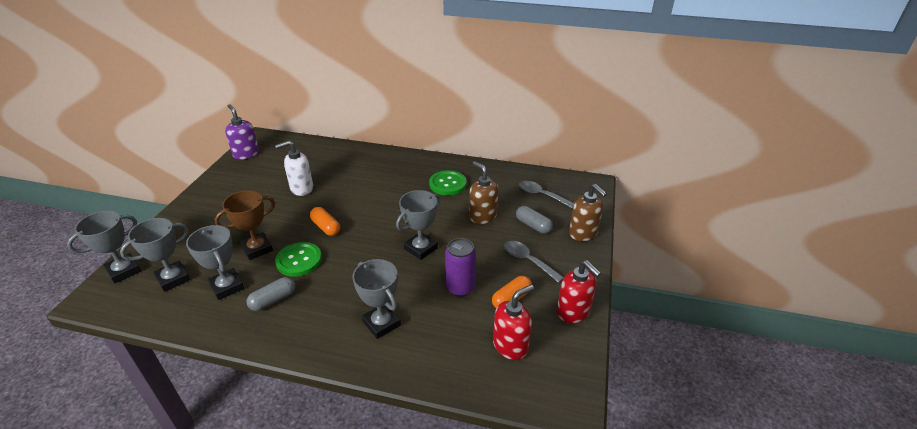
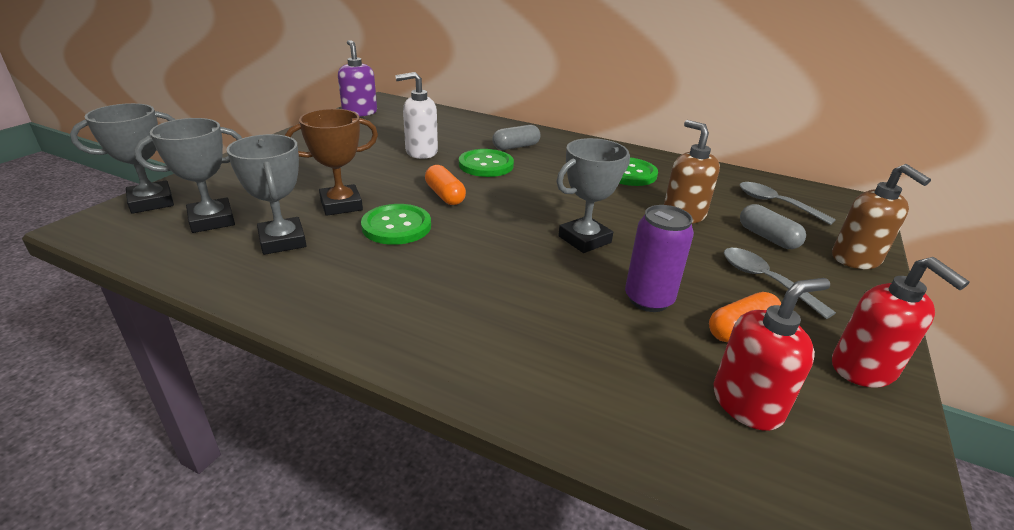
camera: 10 degrees right, 5 degrees down
grey capsule [247,277,295,311] -> grey capsule moved to [492,125,540,150]
grey trophy [352,259,401,339] -> none
none -> green button [459,149,514,177]

